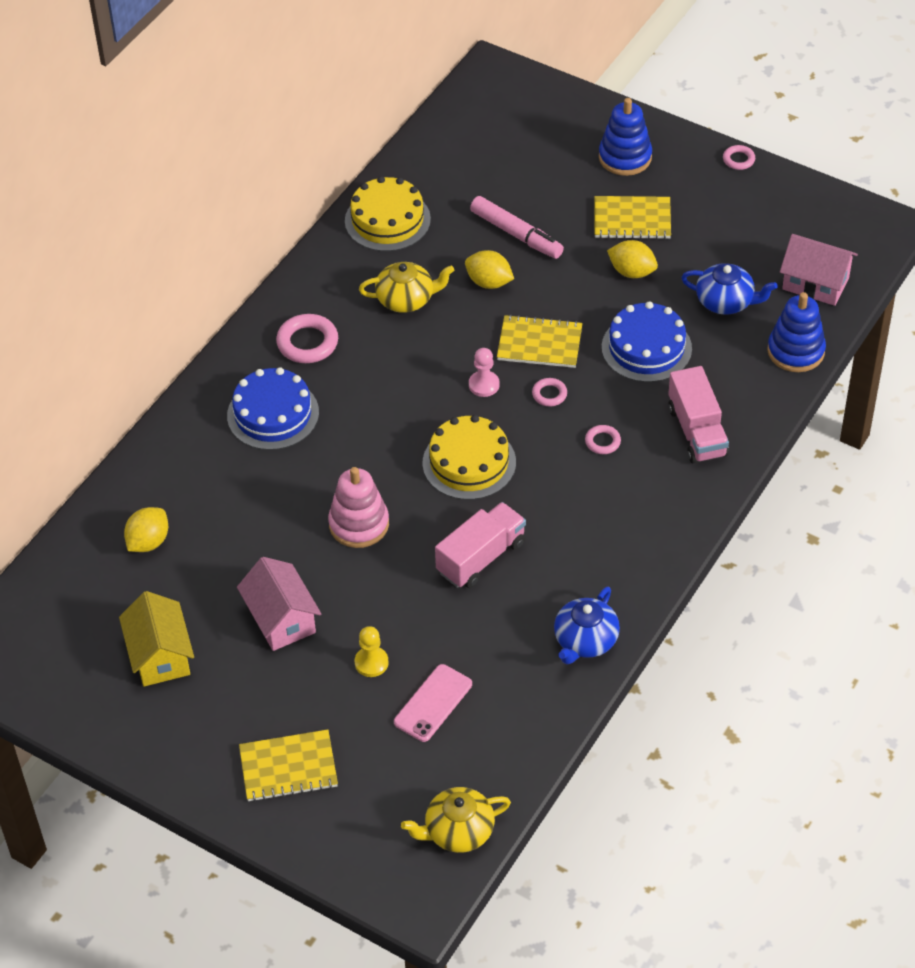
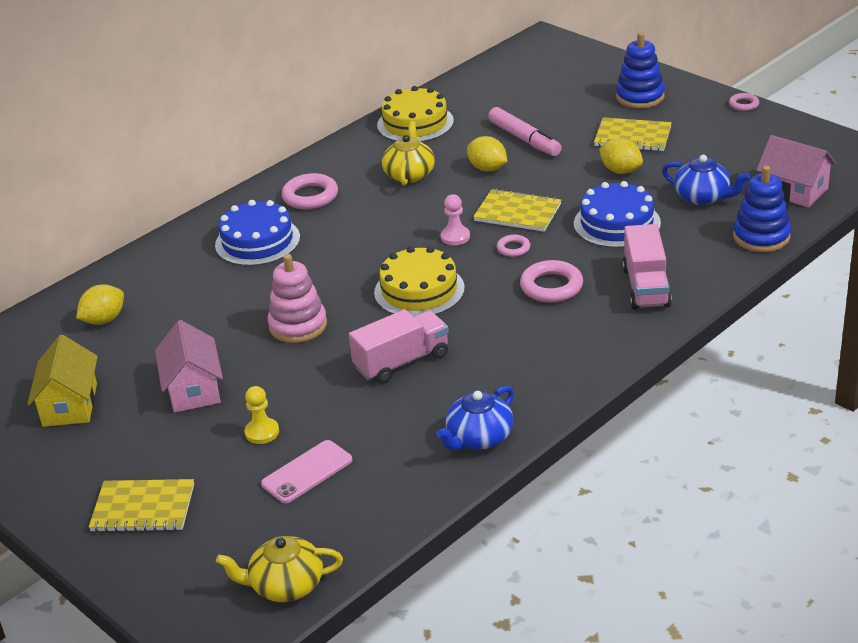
camera: 15 degrees right, 15 degrees down
yellow teapot [359,262,455,313] -> yellow teapot turned 90 degrees counterclockwise [382,121,435,186]
pink ring [585,425,621,454] -> pink ring [520,260,583,303], size x1.79

